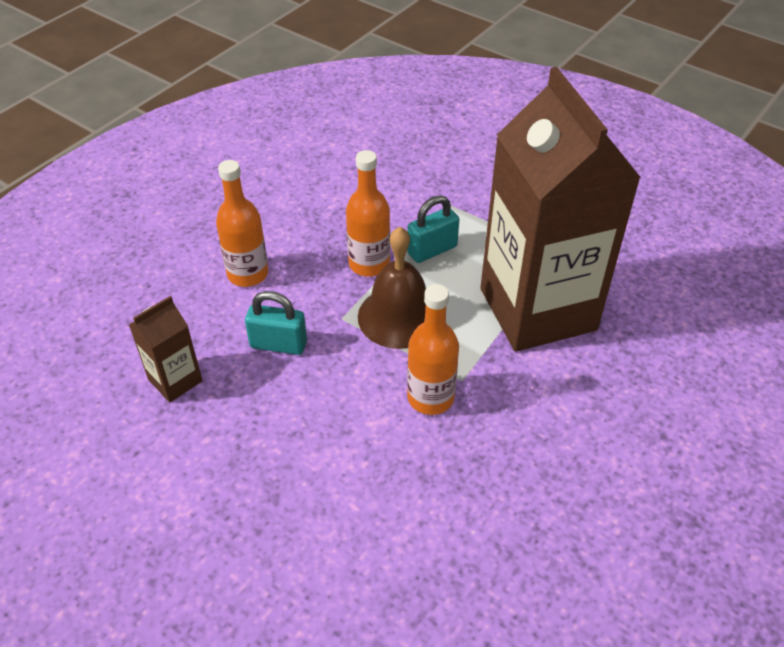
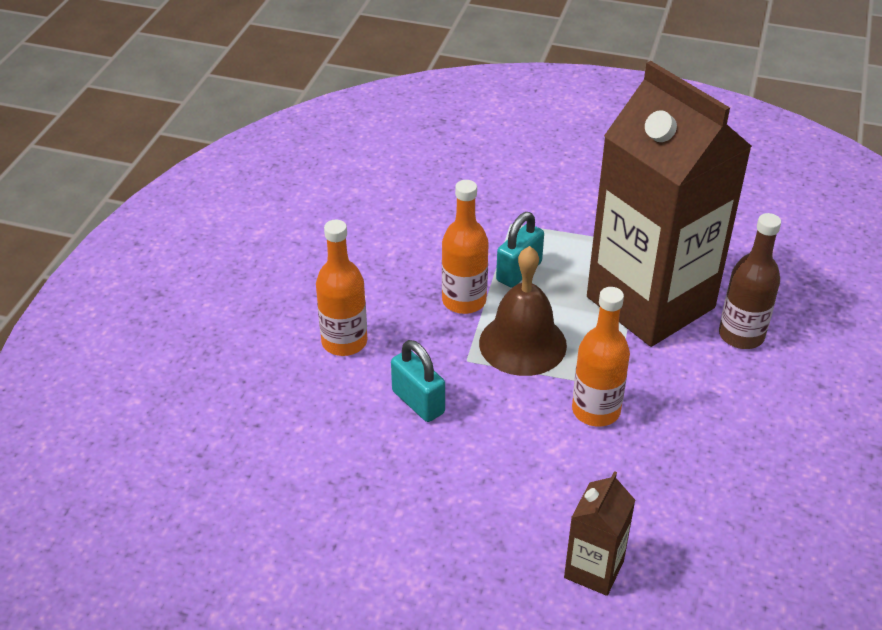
camera: 20 degrees left, 5 degrees down
brown carton [129,296,203,402] -> brown carton moved to [564,471,635,596]
turquoise padlock [245,291,307,355] -> turquoise padlock turned 60 degrees clockwise [391,340,445,422]
none -> brown bottle [719,213,781,349]

